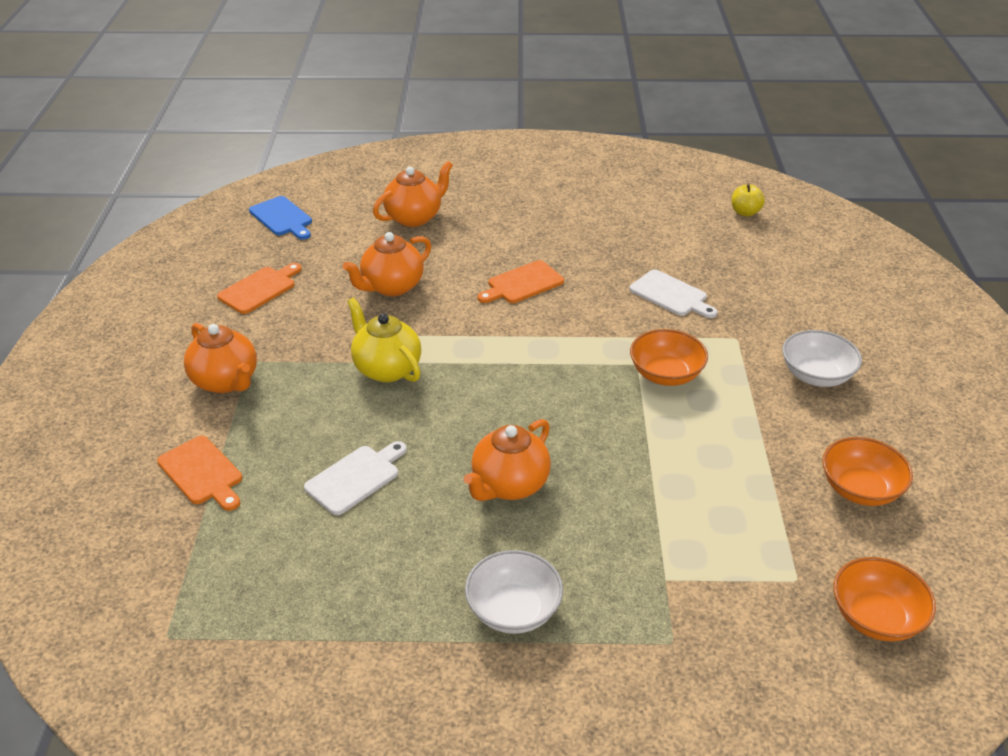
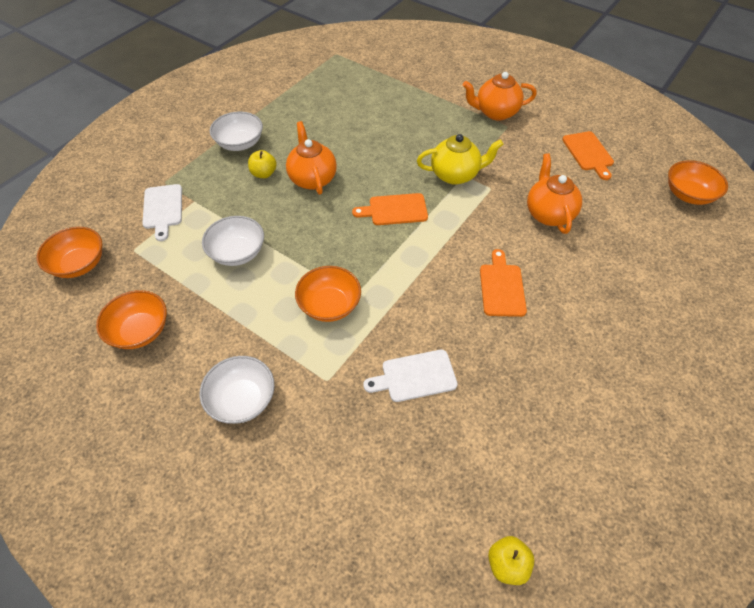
camera: 125 degrees right, 15 degrees up
orange cutting board [157,436,242,511] -> orange cutting board moved to [352,193,428,225]
blue cutting board [249,196,312,240] -> orange bowl [668,160,728,205]
white cutting board [304,441,407,515] -> white cutting board moved to [142,184,182,241]
orange teapot [373,161,453,227] -> none
none -> white bowl [202,216,264,266]
none -> yellow apple [248,150,277,178]

